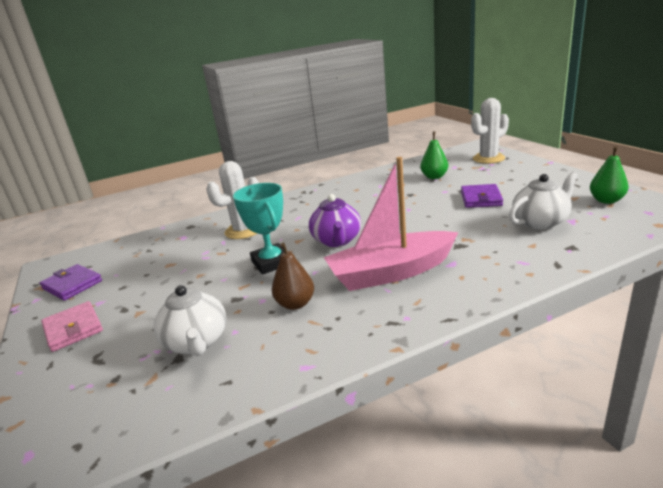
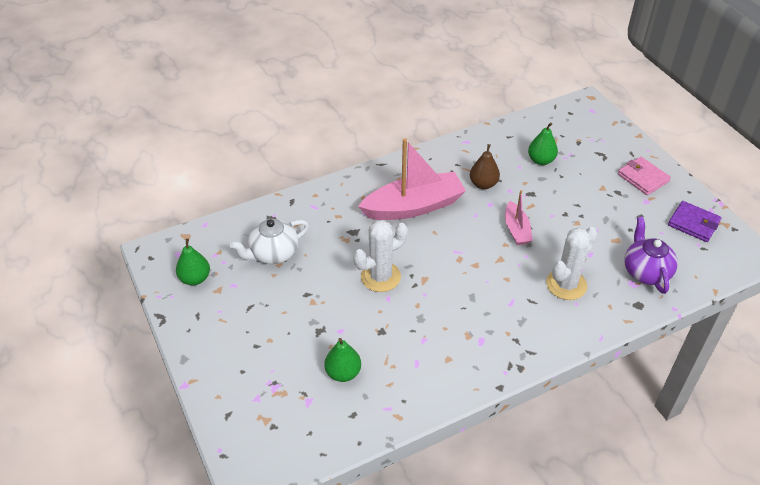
camera: 175 degrees right, 20 degrees up
white teapot [154,285,226,356] -> green pear [528,122,558,165]
turquoise trophy [233,183,288,275] -> pink boat [505,190,533,245]
purple teapot [309,194,361,247] -> purple teapot moved to [625,217,678,294]
purple wallet [461,184,503,208] -> none
white cactus [471,98,509,164] -> white cactus moved to [353,220,408,292]

